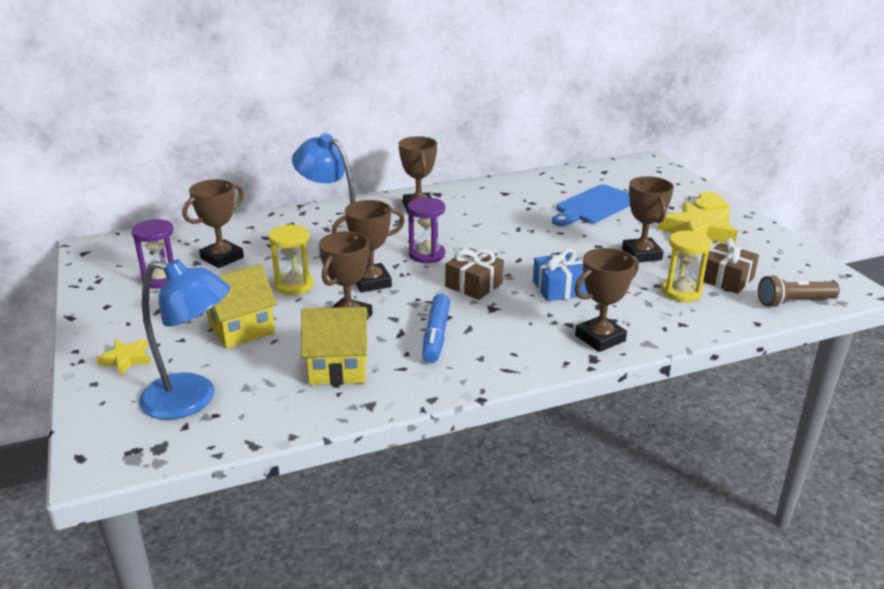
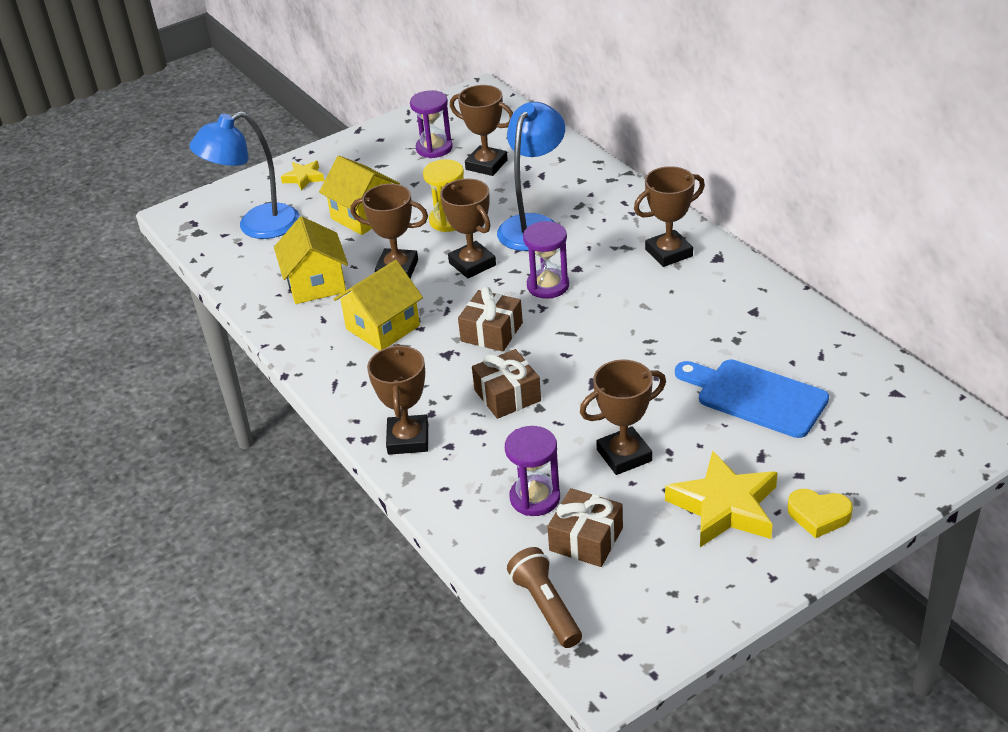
camera: 80 degrees right, 10 degrees up
blue lamp [139,259,230,420] -> blue lamp turned 60 degrees clockwise [189,111,299,239]
blue marker [422,294,450,363] -> yellow house [334,260,423,350]
blue gift [533,249,587,301] -> brown gift [472,349,541,419]
brown trophy [575,248,639,352] -> brown trophy turned 45 degrees clockwise [367,344,428,455]
yellow hourglass [662,230,711,302] -> purple hourglass [505,426,560,516]

